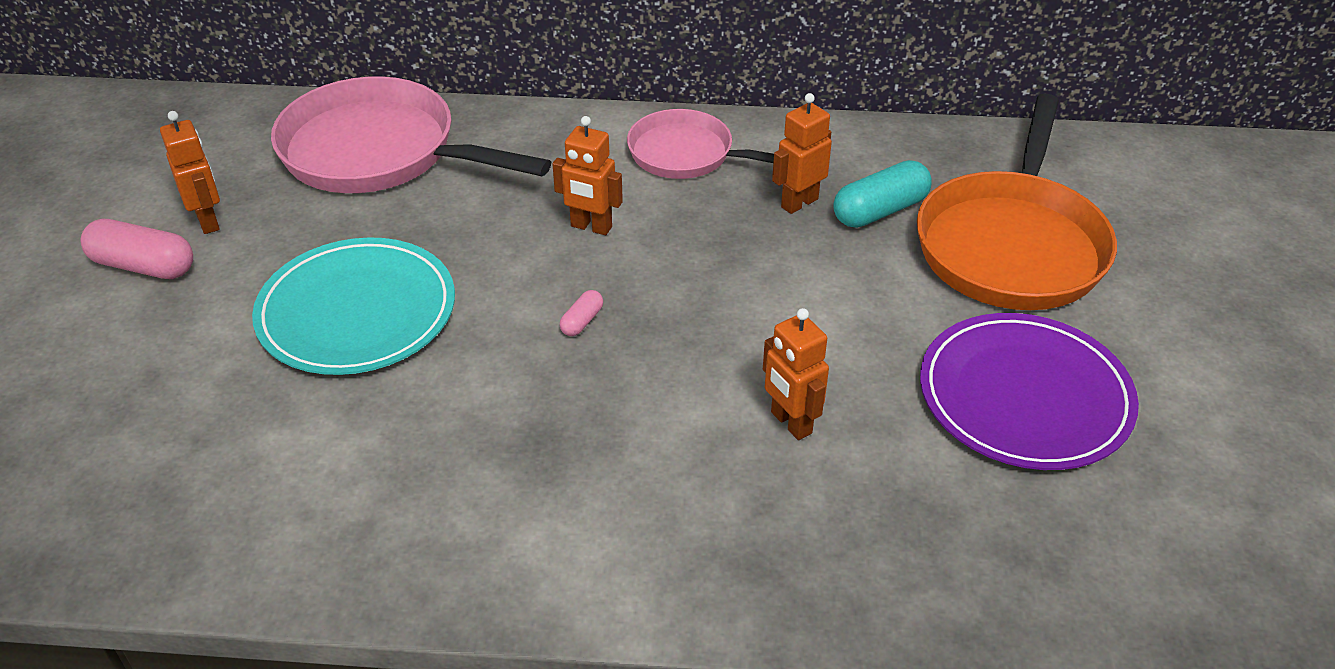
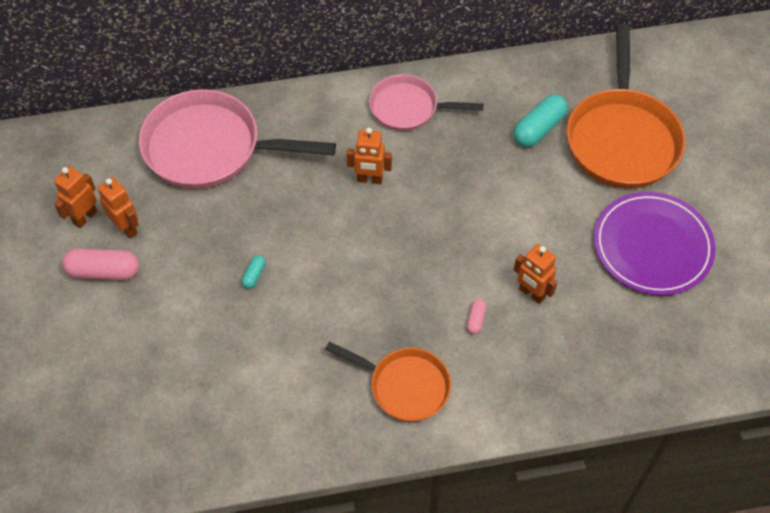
camera: 15 degrees left, 15 degrees up
turquoise plate [252,237,455,375] -> turquoise capsule [242,255,266,289]
pink capsule [560,290,603,336] -> pink capsule moved to [467,299,486,334]
orange robot [772,93,832,214] -> orange robot moved to [54,166,97,228]
none -> orange pan [325,341,451,422]

